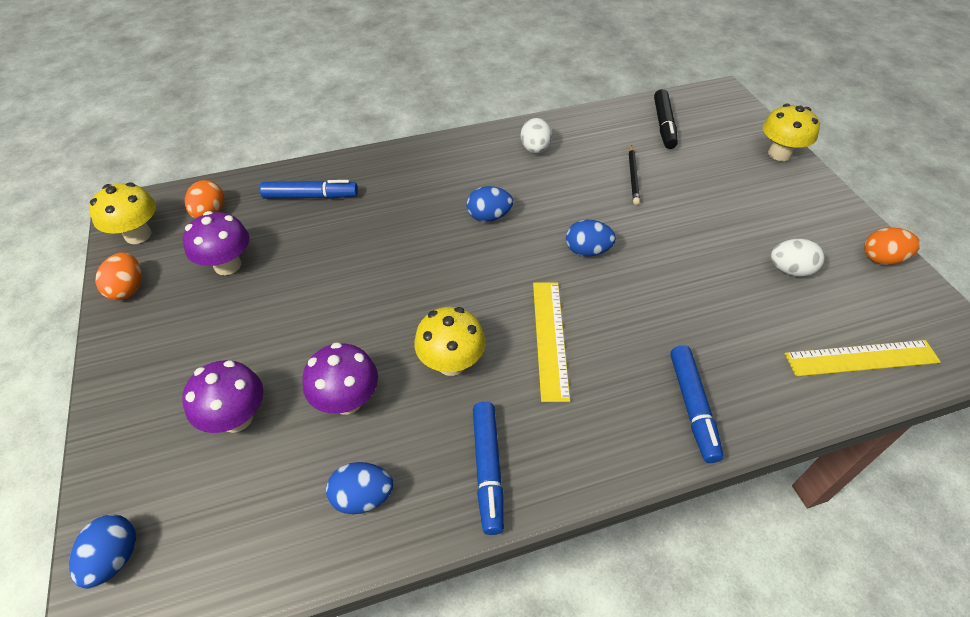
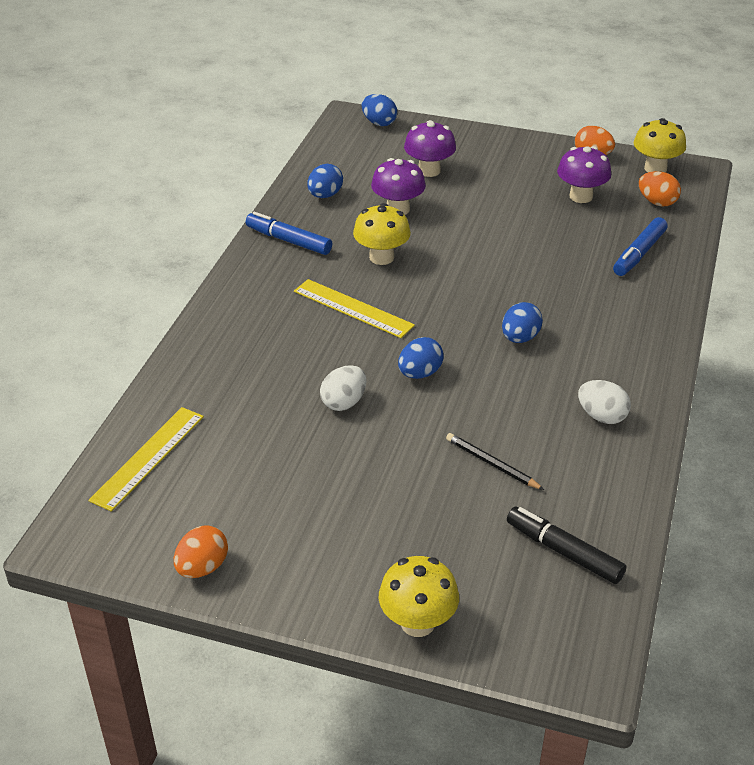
camera: 125 degrees right, 10 degrees down
blue marker [670,345,724,463] -> none
white egg [771,239,824,277] -> white egg moved to [320,365,366,411]

